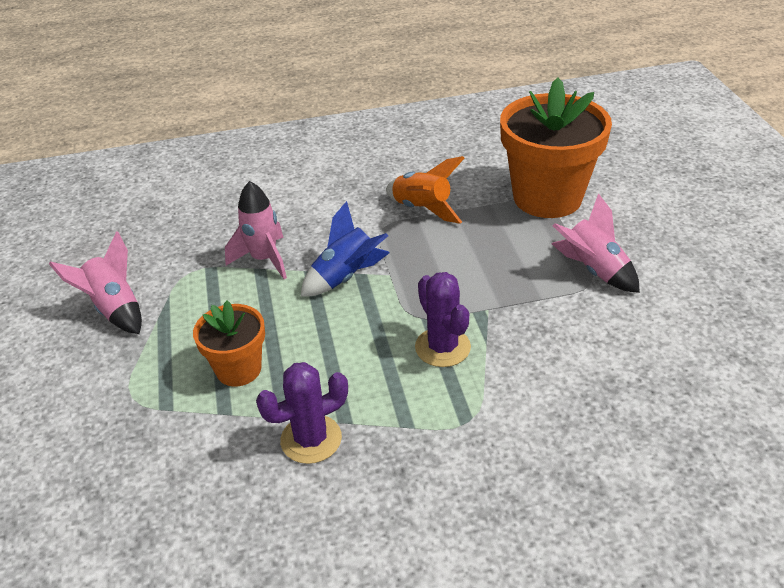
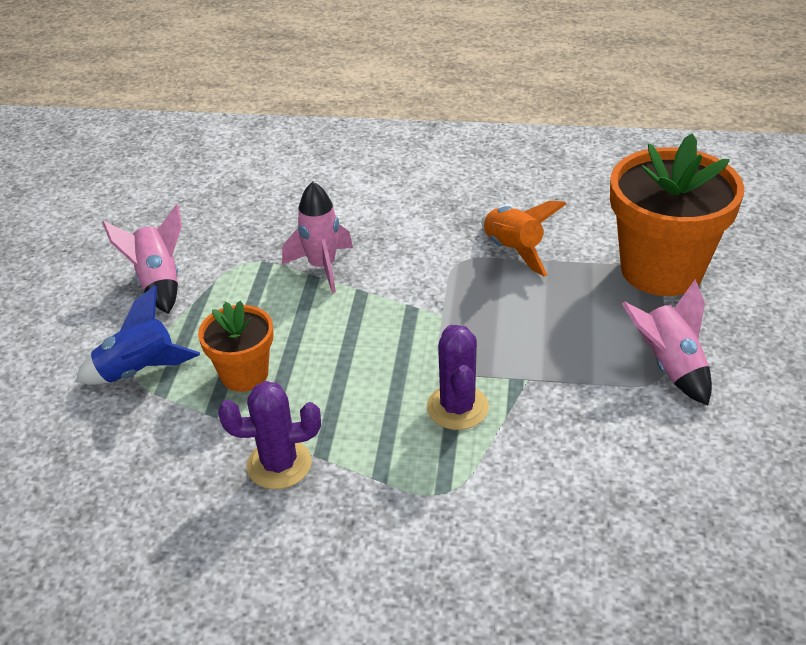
camera: 20 degrees right, 0 degrees up
blue rocket [301,201,389,297] -> blue rocket moved to [75,285,200,385]

